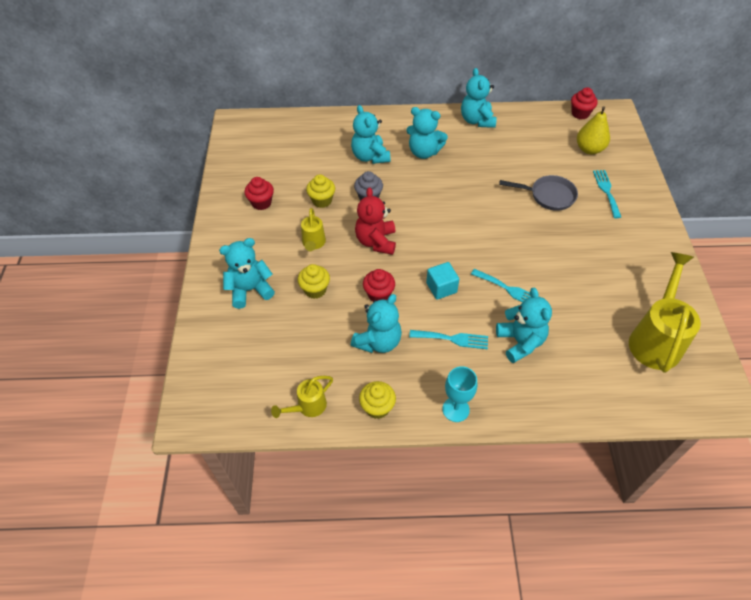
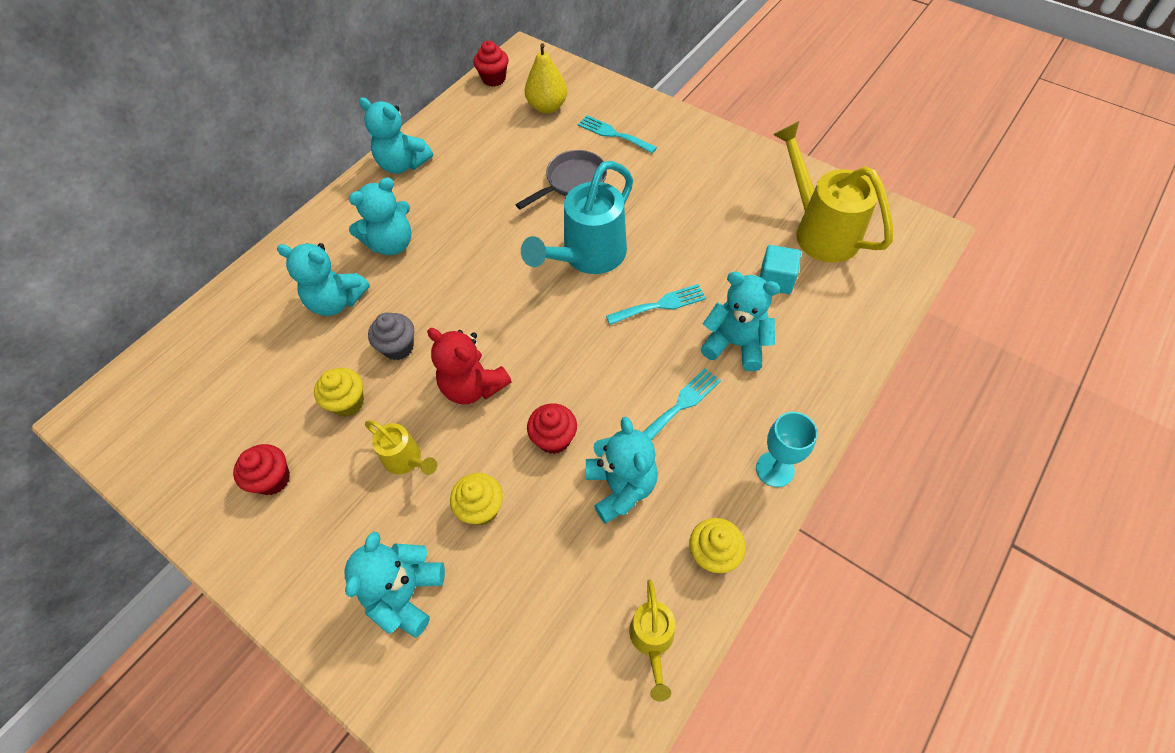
camera: 50 degrees left, 5 degrees up
turquoise cube [426,262,459,300] -> turquoise cube moved to [760,245,801,294]
none -> turquoise watering can [521,161,633,274]

